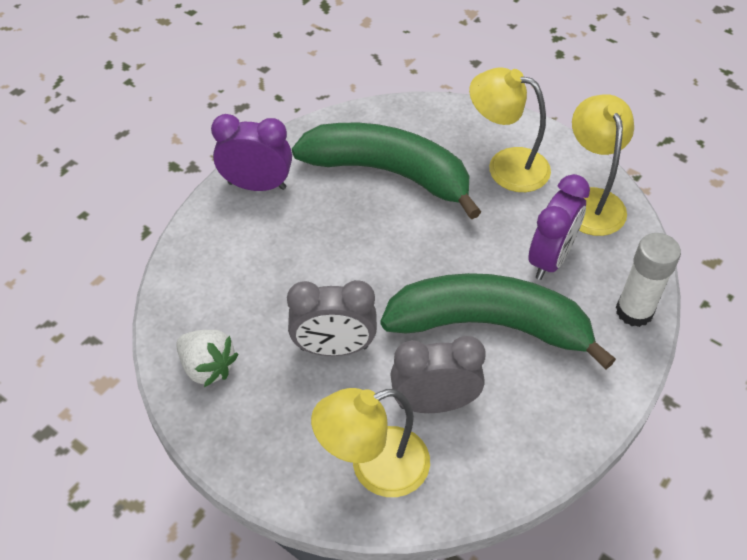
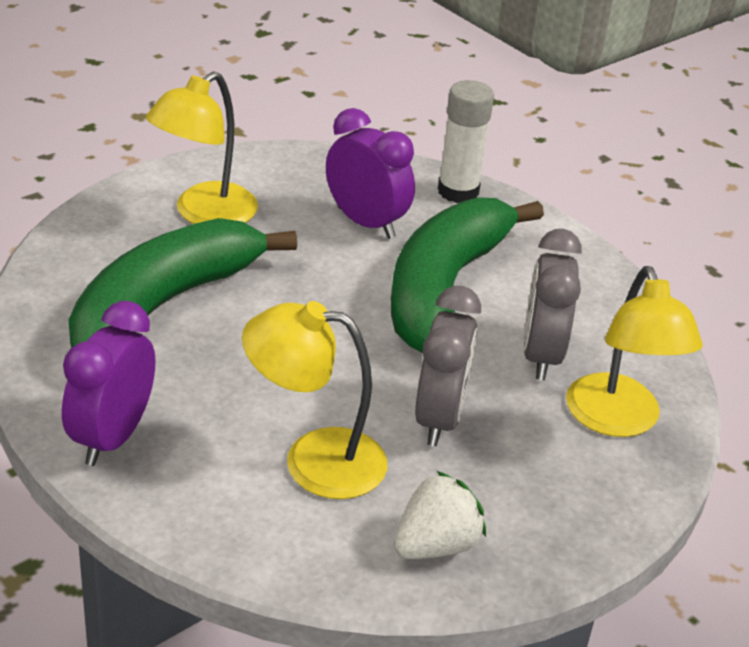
camera: 80 degrees left, 15 degrees down
yellow lamp [572,94,634,236] -> yellow lamp moved to [242,301,387,499]

